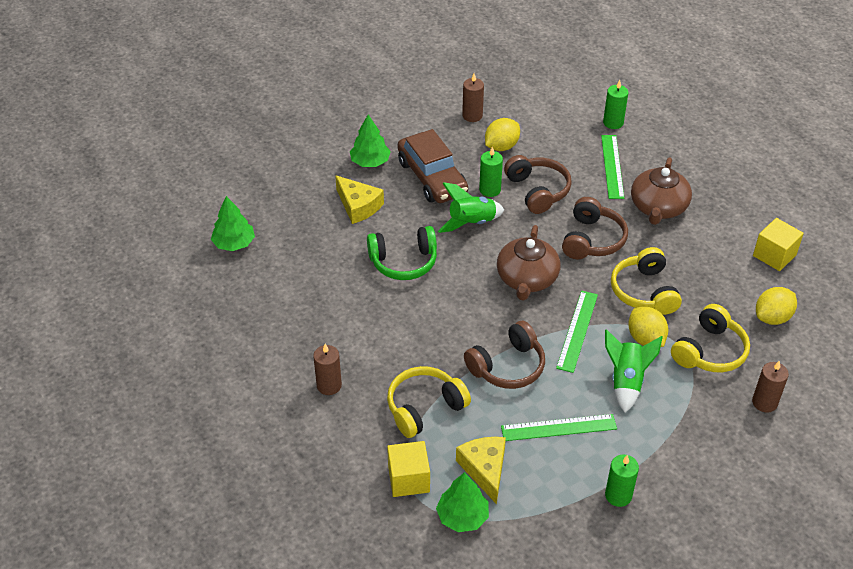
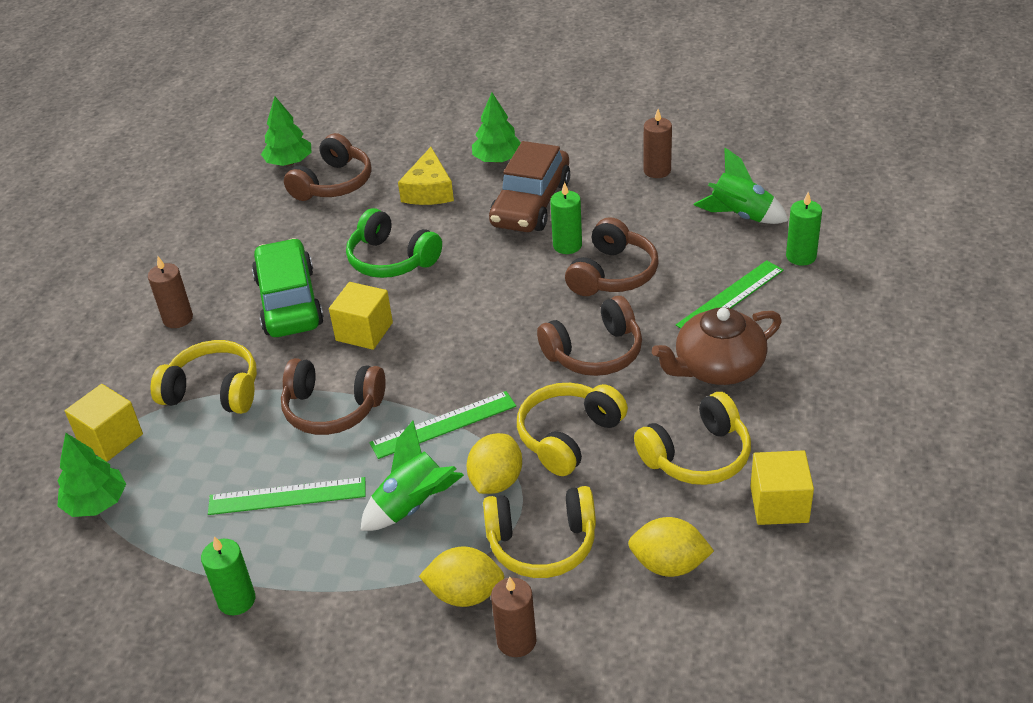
camera: 50 degrees right, 5 degrees down
green rocket [438,182,504,233] -> green rocket moved to [694,148,789,224]
yellow cheese [456,437,506,505] -> none
yellow lemon [485,118,520,151] -> yellow lemon moved to [419,546,504,607]
brown teapot [497,225,560,301] -> none
green ruler [501,414,617,441] -> green ruler turned 45 degrees counterclockwise [208,477,366,515]
none -> green car [252,238,324,337]
none -> brown headphones [284,133,371,201]
none -> yellow cube [329,282,393,350]
none -> yellow headphones [634,392,751,485]

